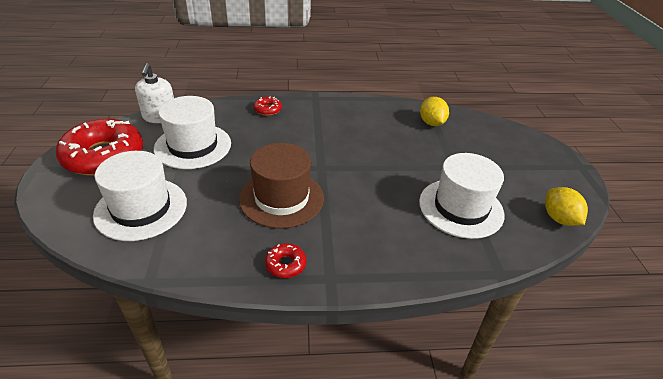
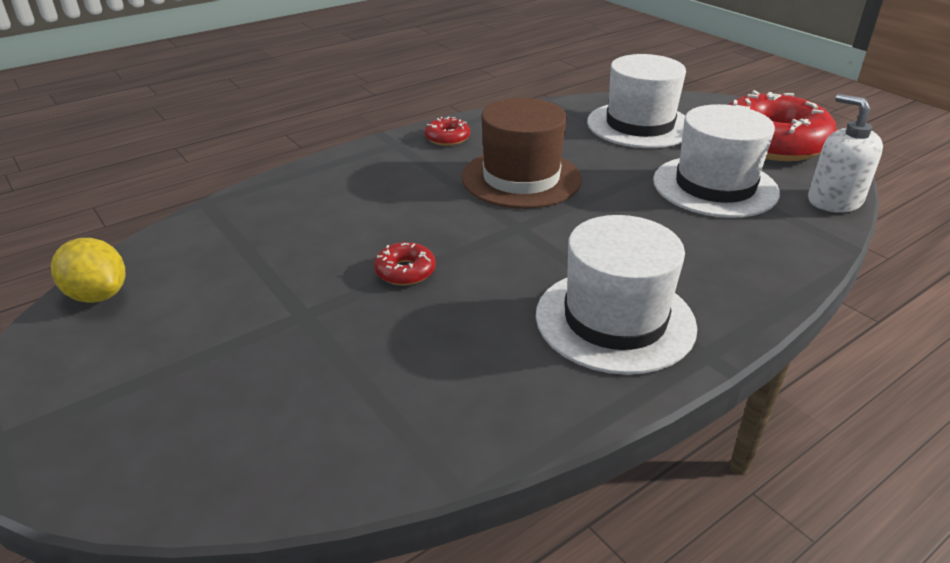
camera: 150 degrees right, 5 degrees down
red donut [254,96,282,116] -> red donut moved to [374,242,436,286]
white hat [419,153,505,239] -> white hat moved to [536,215,697,375]
yellow lemon [420,97,449,126] -> none

